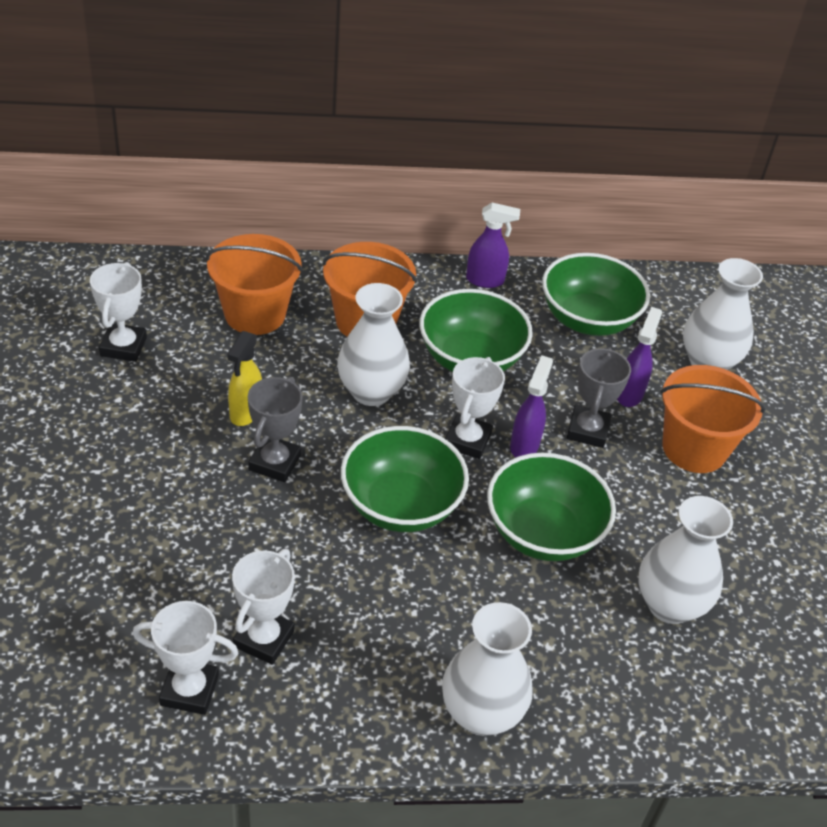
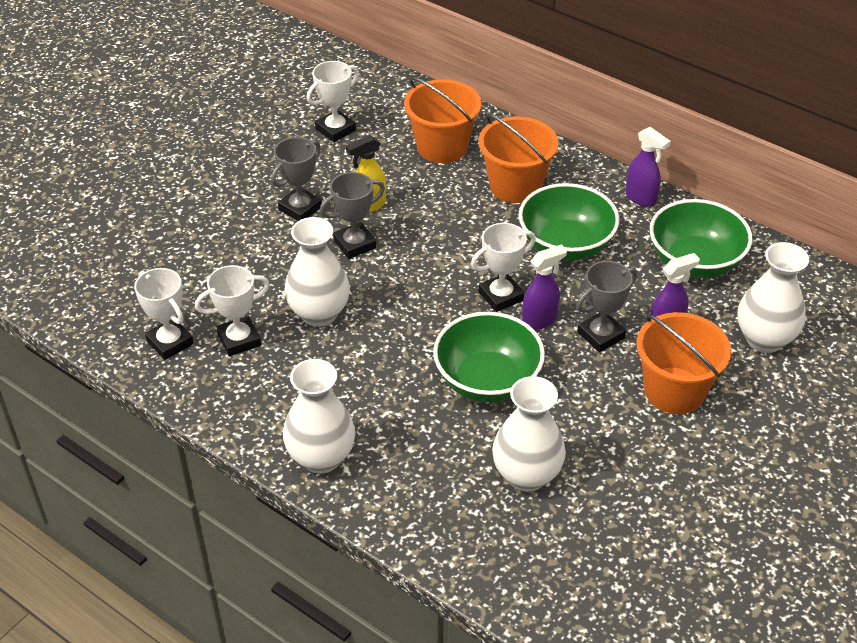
camera: 45 degrees right, 0 degrees up
white vase [337,283,410,406] -> white vase moved to [284,217,350,327]
green bowl [341,426,469,532] -> none
none -> grey trophy [271,137,322,221]

